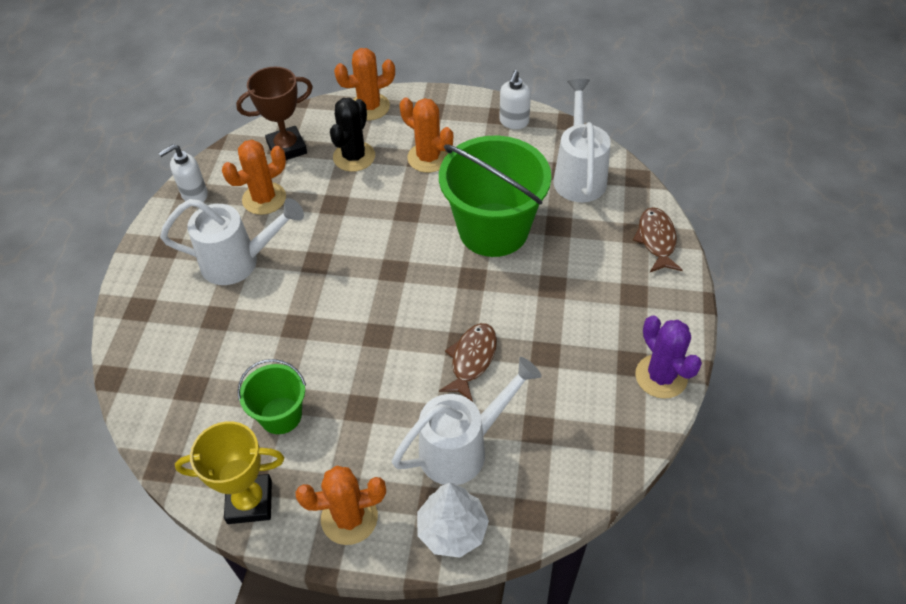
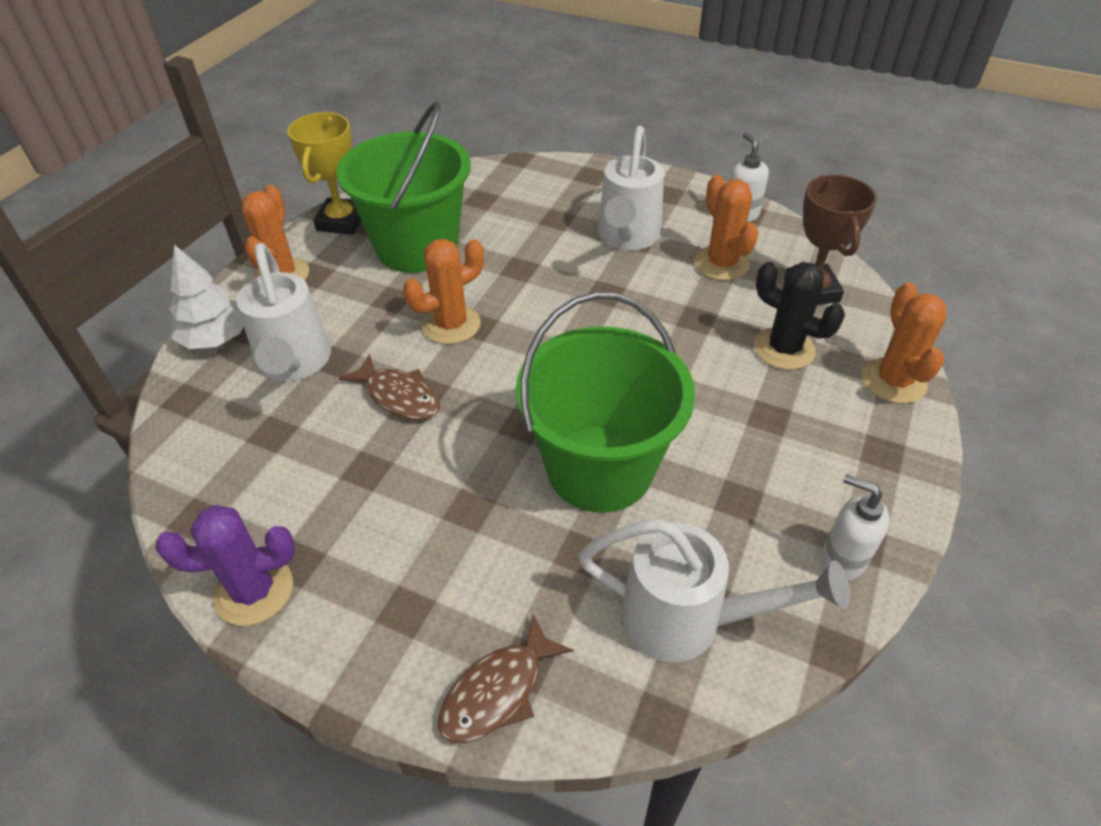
camera: 105 degrees right, 5 degrees down
green bucket [237,359,306,434] -> green bucket [336,101,471,273], size x1.93
orange cactus [400,98,453,173] -> orange cactus moved to [403,239,484,344]
brown fish [633,207,683,272] -> brown fish turned 120 degrees clockwise [438,614,574,743]

